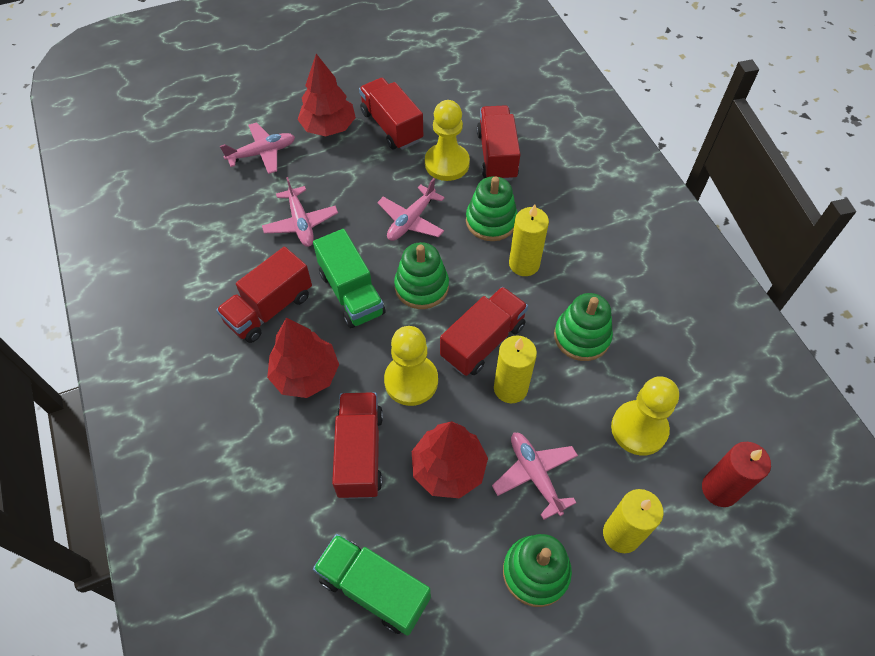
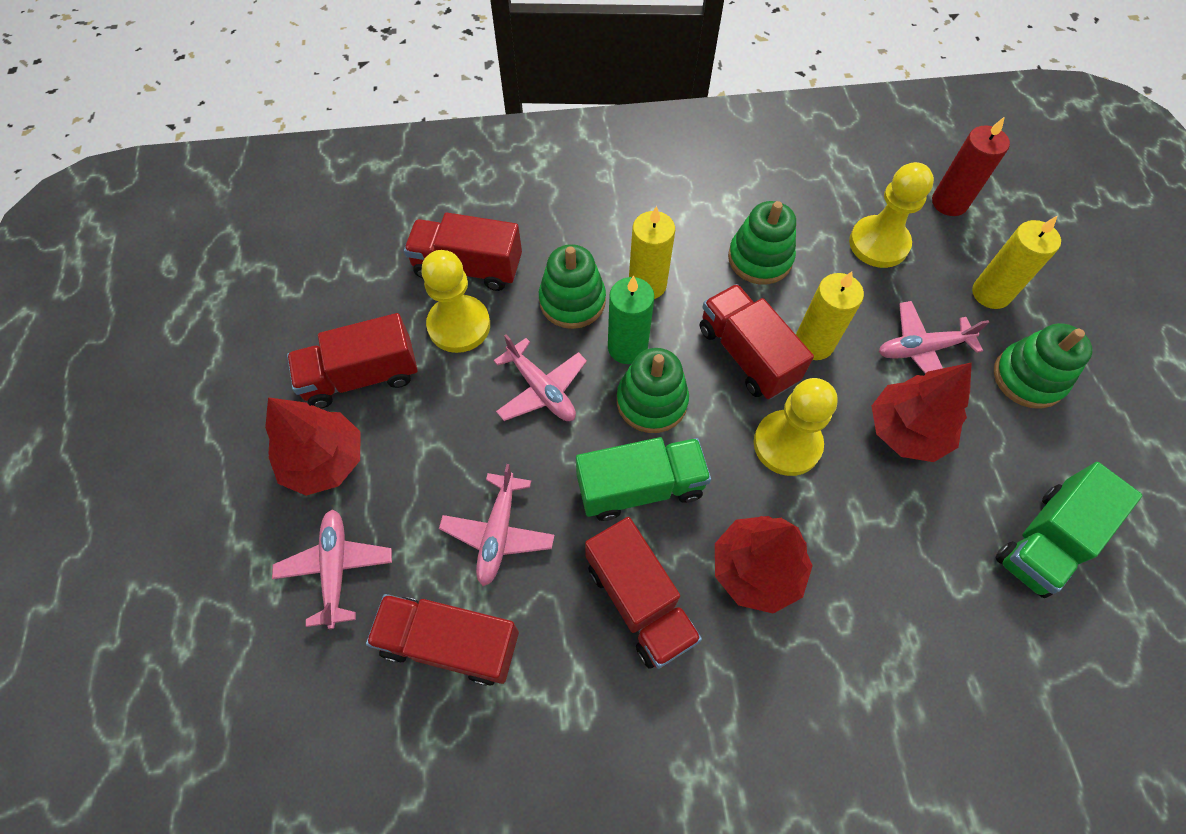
camera: 75 degrees left, 5 degrees up
pink plane [262,177,338,247] -> pink plane turned 105 degrees clockwise [439,464,555,586]
red truck [332,392,383,499] -> red truck moved to [366,594,519,686]
none -> green candle [608,275,654,364]

